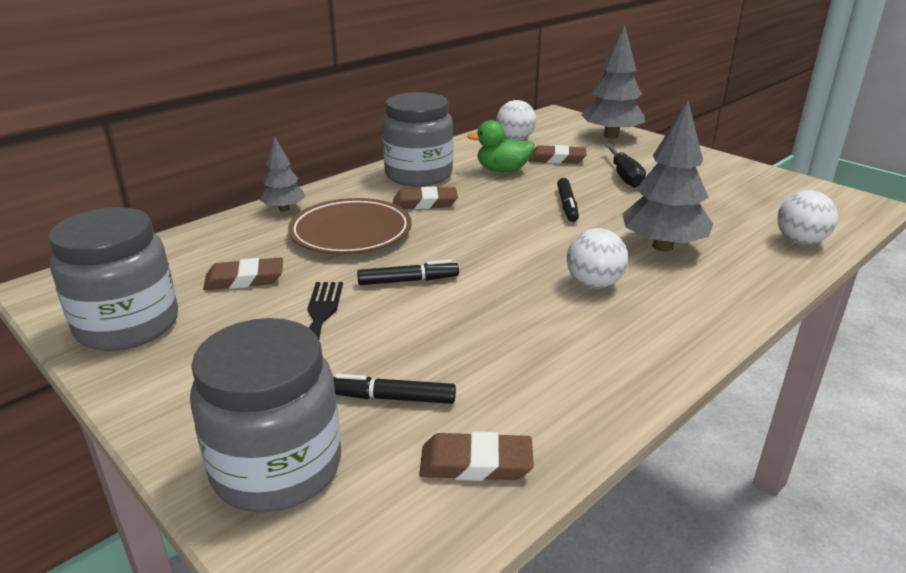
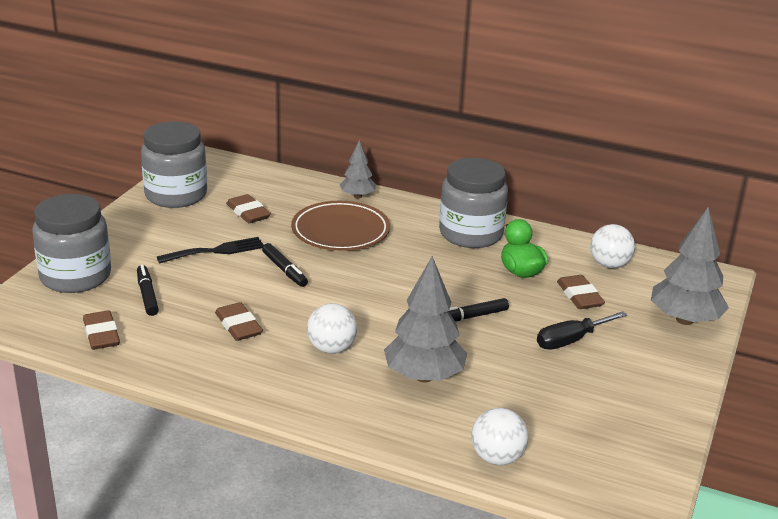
camera: 65 degrees right, 0 degrees up
brown eraser [393,186,458,209] -> brown eraser moved to [215,302,263,341]

